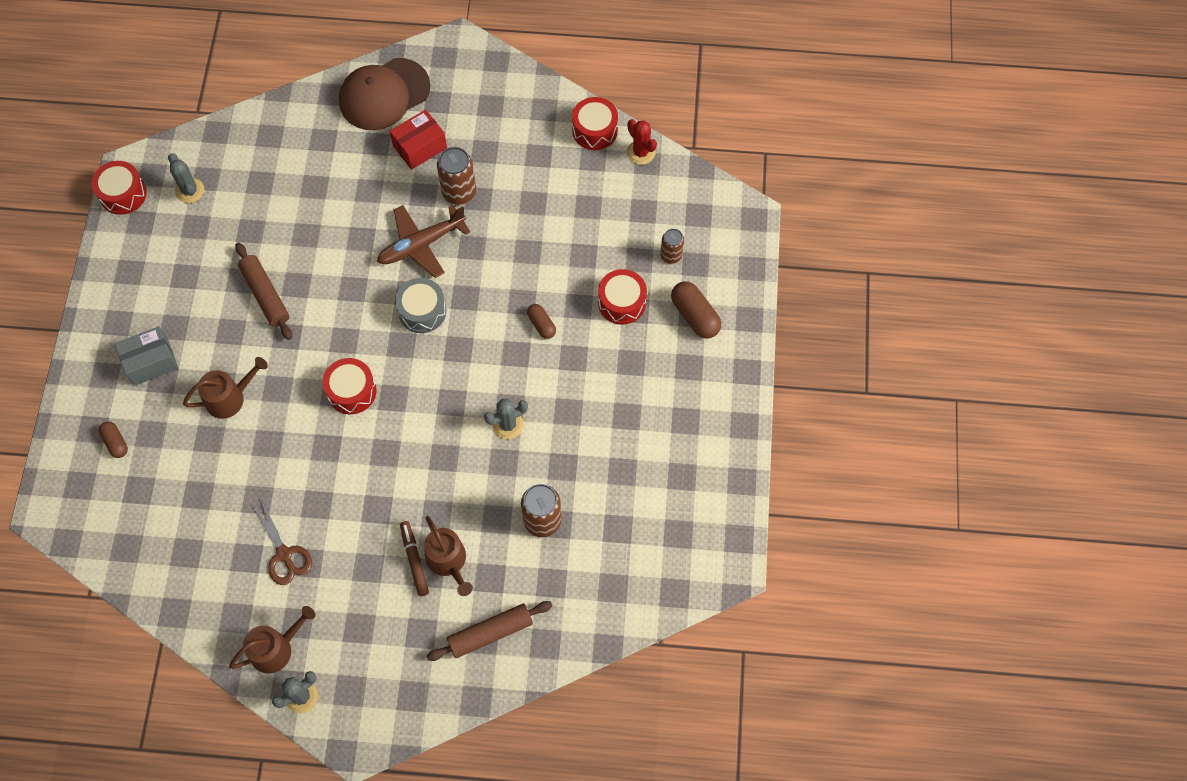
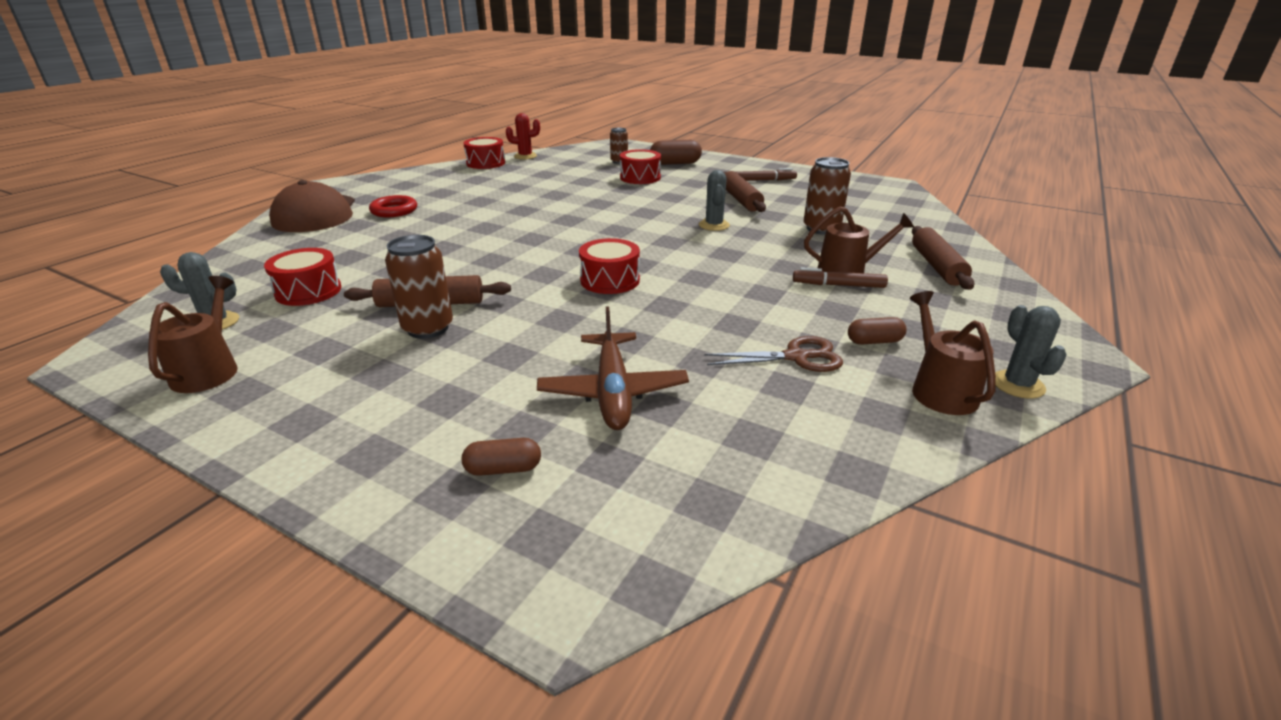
camera: 65 degrees left, 35 degrees down
red drum [92,161,147,215] -> red drum moved to [264,248,341,306]
grey box [115,326,178,386] -> none
brown watering can [183,357,268,419] -> brown watering can moved to [148,276,238,393]
brown plane [377,205,470,278] -> brown plane moved to [537,306,689,430]
red box [389,110,447,170] -> red ring [369,195,417,217]
grey drum [395,278,447,333] -> none
brown can [437,147,476,205] -> brown can moved to [385,235,453,339]
brown capsule [527,304,556,339] -> brown capsule moved to [848,317,906,344]
none -> brown rolling pin [724,171,766,212]
none -> brown marker [736,168,797,181]

